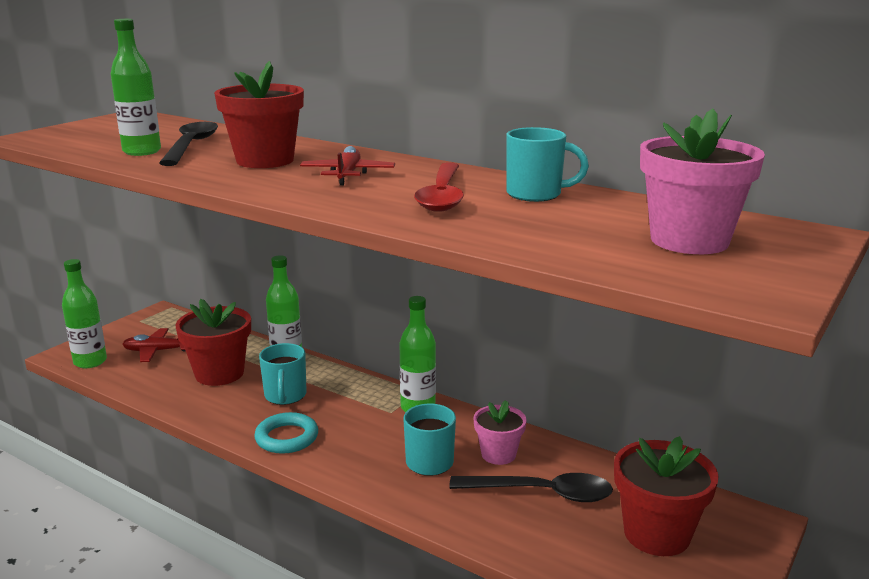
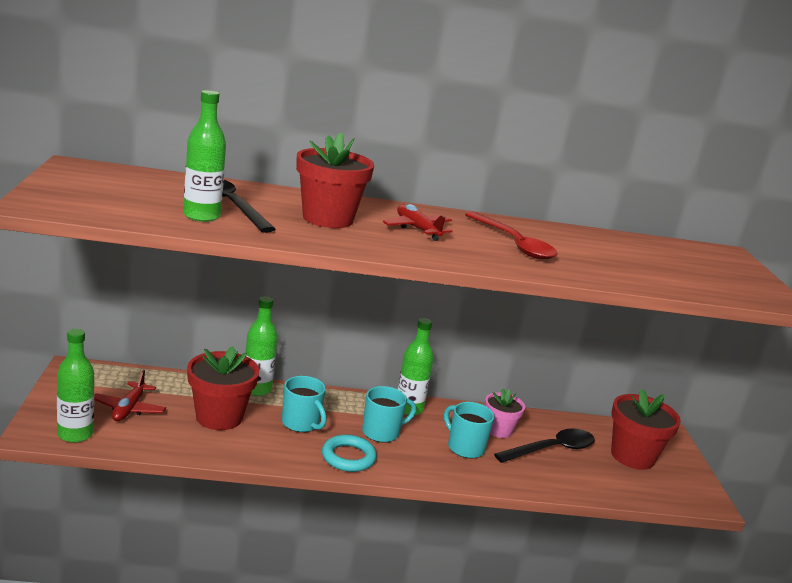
camera: 40 degrees left, 0 degrees up
red plane [123,328,185,362] -> red plane turned 45 degrees counterclockwise [94,370,166,421]
turquoise mug [506,127,589,202] -> turquoise mug moved to [362,386,416,443]
pink flower pot [640,109,765,254] -> none

